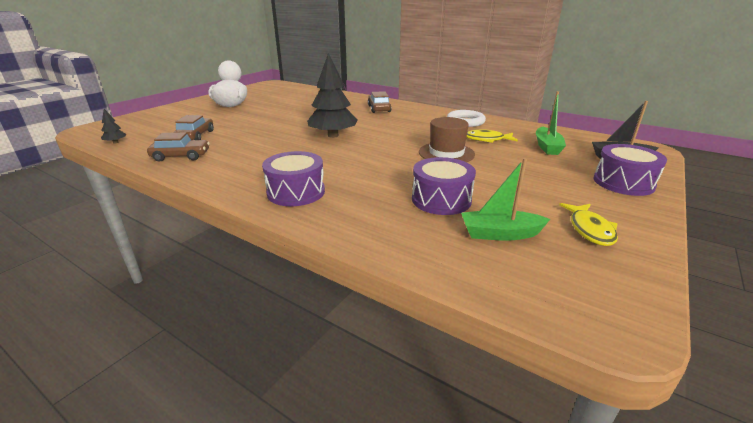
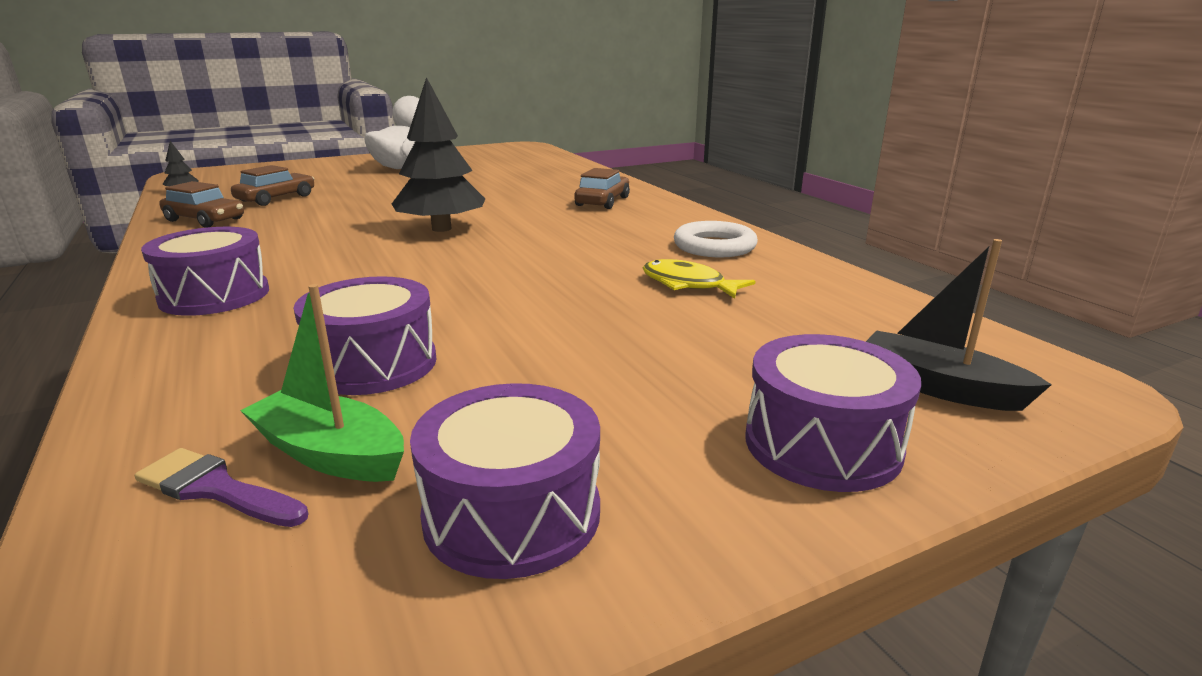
camera: 30 degrees right, 5 degrees down
brown hat [419,117,475,162] -> none
green boat [536,91,566,155] -> none
yellow fish [559,203,618,246] -> purple drum [410,383,600,579]
none -> purple brush [135,448,308,527]

